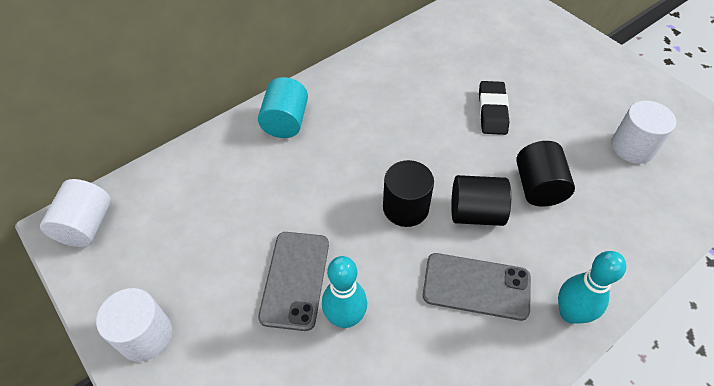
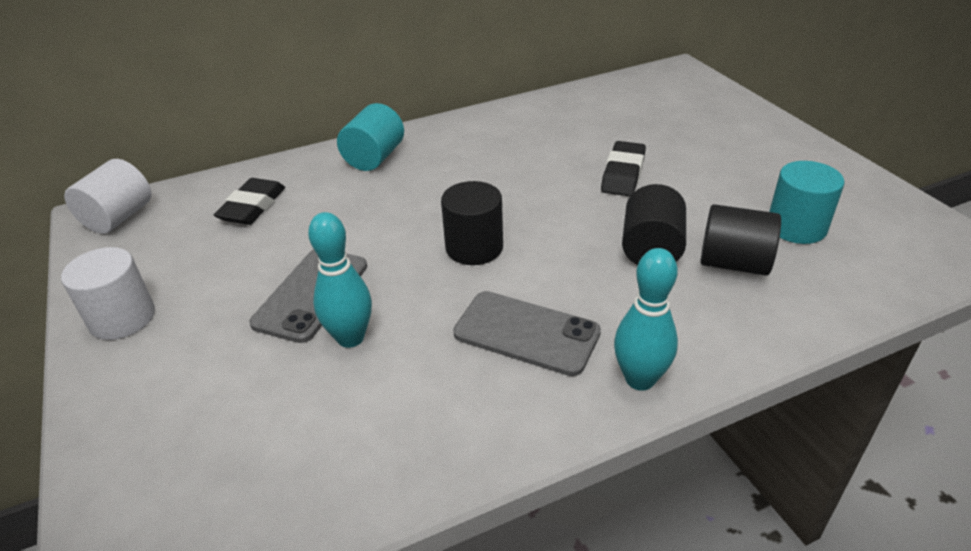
camera: 15 degrees right, 15 degrees down
black cylinder [451,175,511,226] -> black cylinder moved to [700,204,781,276]
white cylinder [611,101,676,164] -> turquoise cylinder [769,161,844,244]
none -> black eraser [214,178,285,225]

